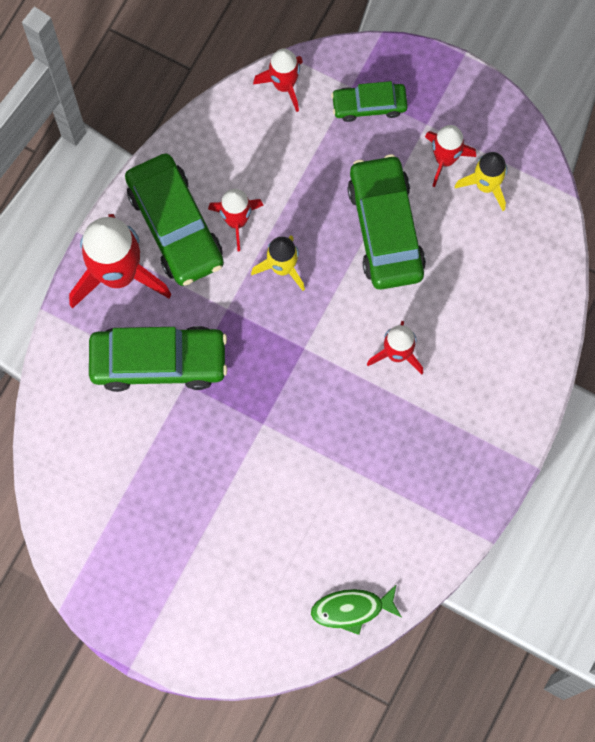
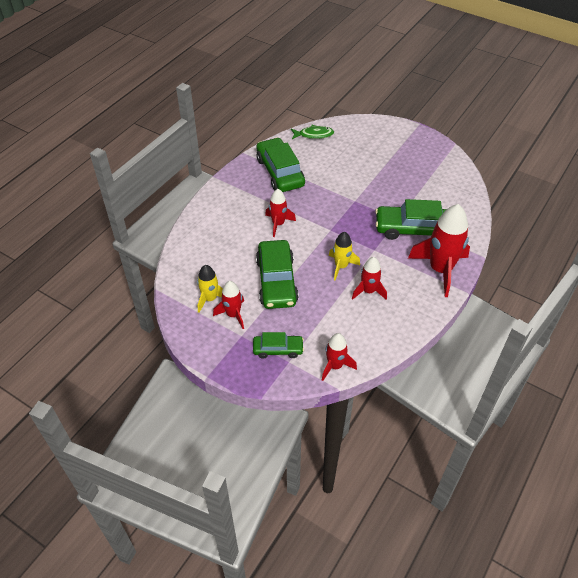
camera: 175 degrees left, 25 degrees down
green car [125,154,224,286] -> green car moved to [256,137,305,192]

